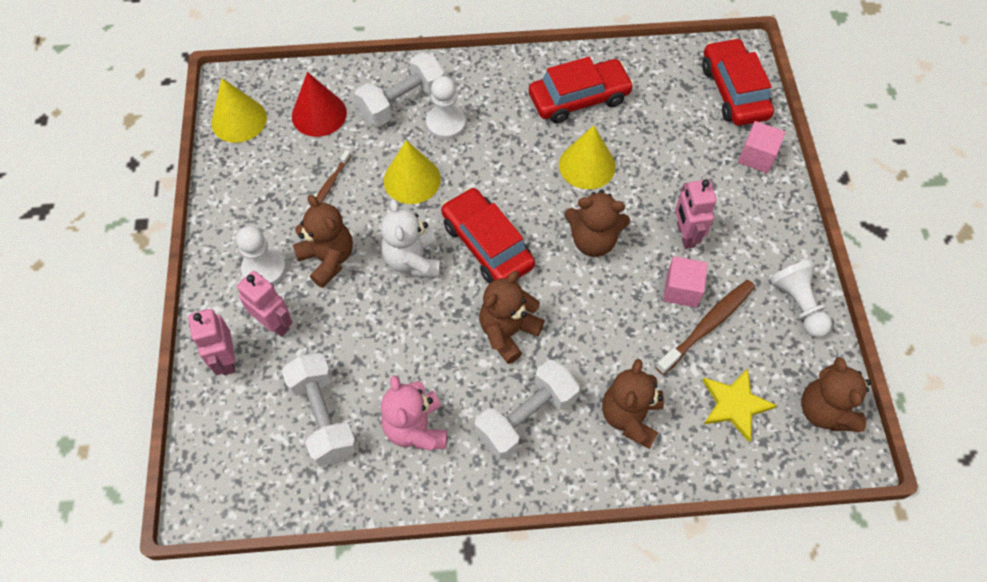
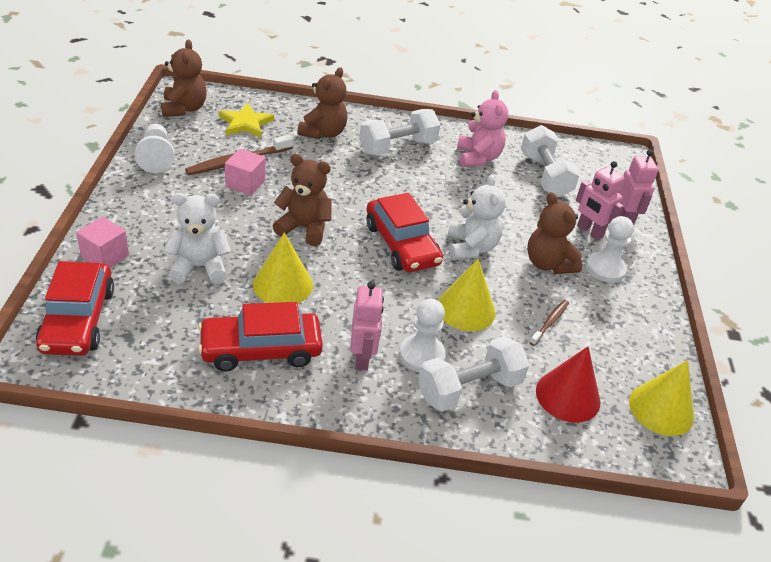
camera: 175 degrees left, 20 degrees down
brown teddy bear [479,271,545,364] -> none
pink robot [675,179,717,249] -> pink robot moved to [350,281,384,370]
none -> white teddy bear [164,193,231,284]

